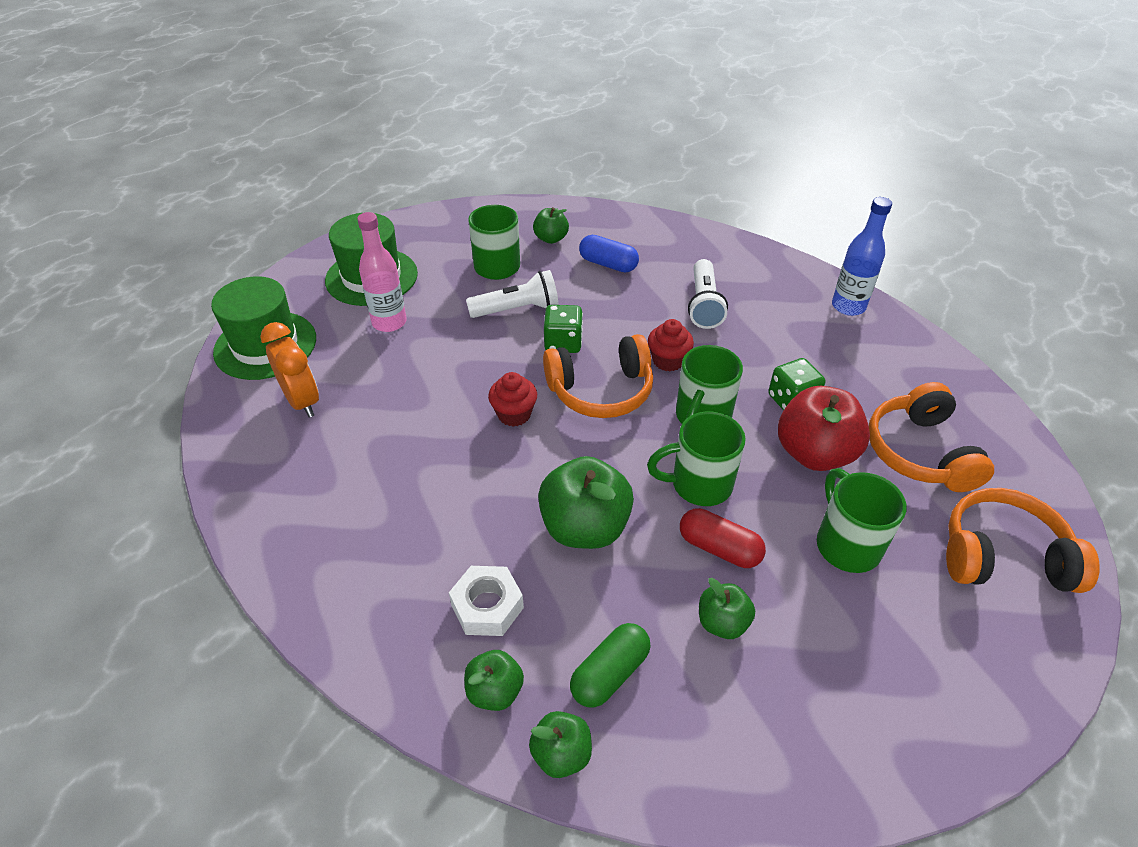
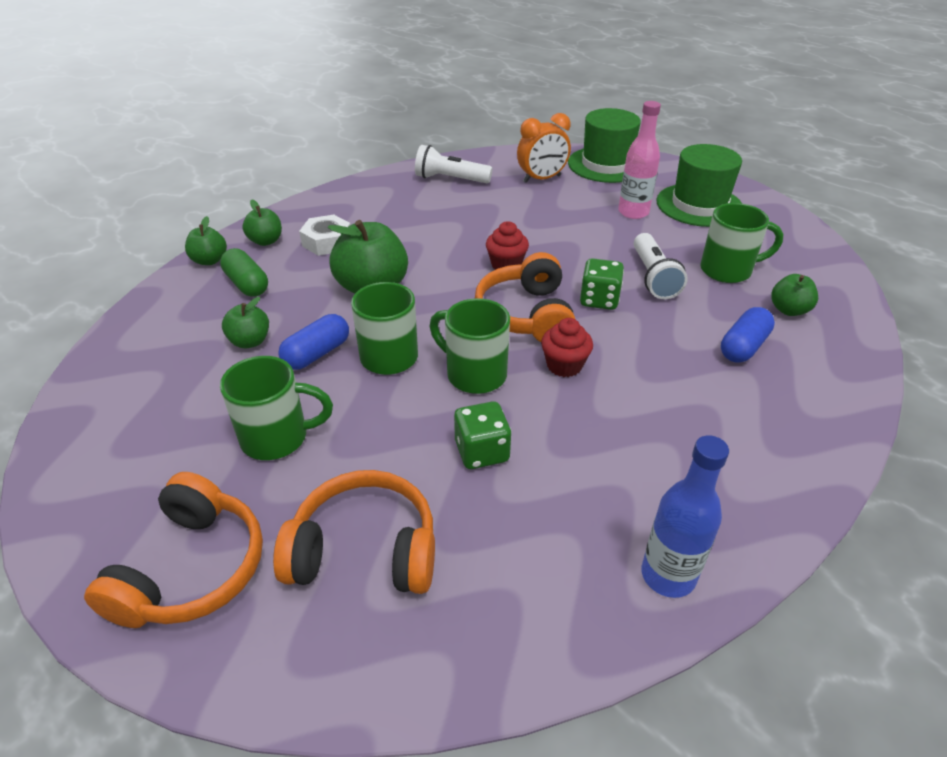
camera: 100 degrees right, 5 degrees down
red capsule [680,508,766,568] -> blue capsule [278,314,349,370]
white flashlight [688,259,728,329] -> white flashlight moved to [415,145,493,183]
red apple [778,386,870,471] -> none

